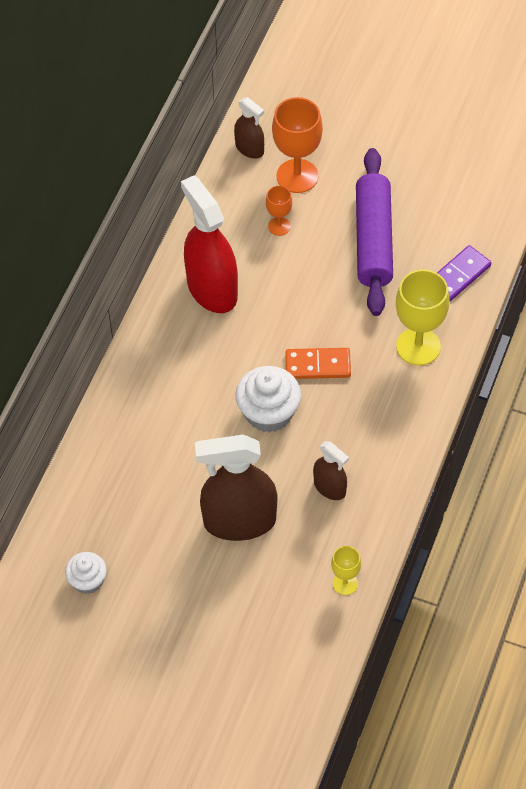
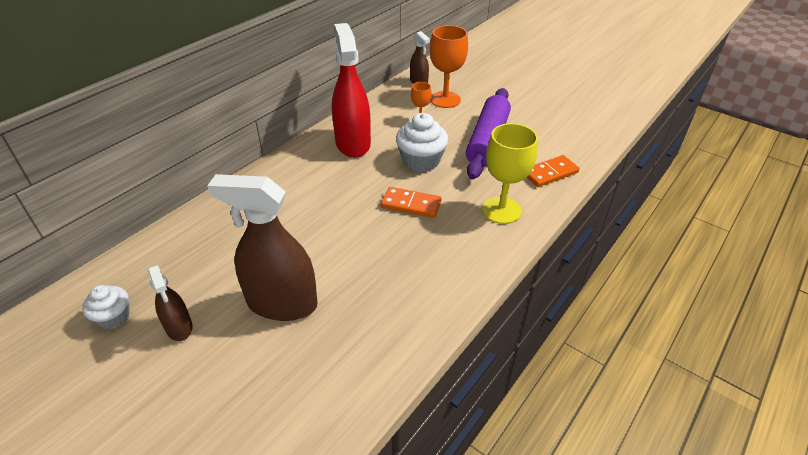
camera: 15 degrees right, 15 degrees down
white cupcake [235,366,301,433] -> white cupcake moved to [396,113,448,172]
brown spray bottle [313,441,349,500] -> brown spray bottle moved to [148,265,192,341]
yellow goblet [331,546,361,595] -> none
purple domino [437,245,491,301] -> orange domino [527,155,579,187]

